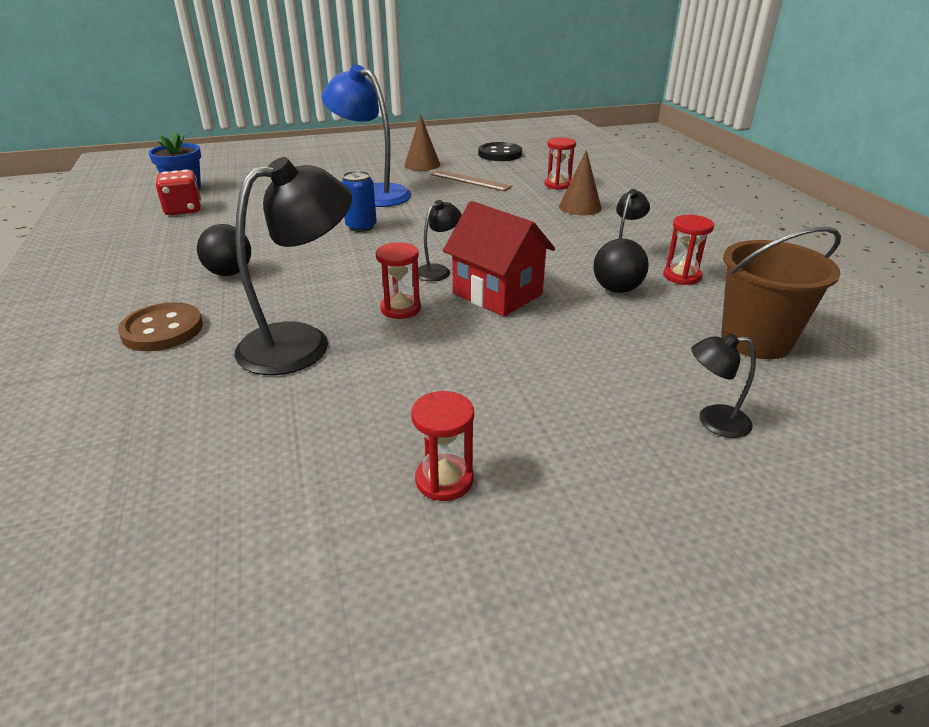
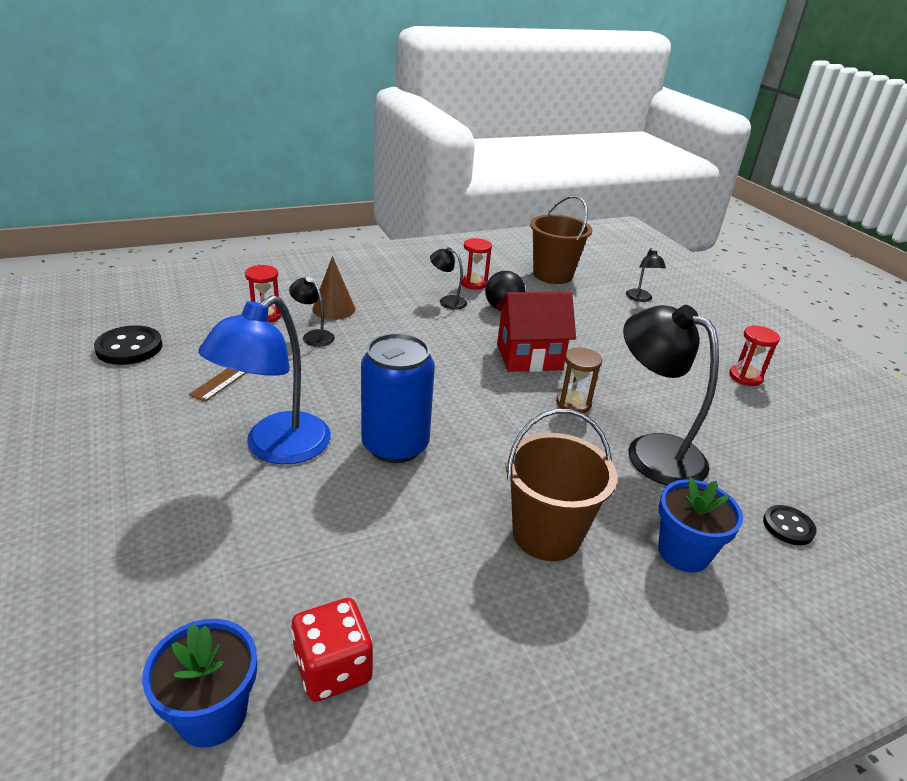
camera: 100 degrees left, 0 degrees up
brown button [118,302,203,351] -> blue flower pot [658,477,743,573]
black ball [197,224,251,276] -> brown bucket [506,409,617,561]
blue can [342,171,377,232] -> blue can [361,333,435,463], size x1.74
red hourglass [376,242,421,319] -> brown hourglass [556,347,602,413]
brown cone [404,114,440,171] -> none
black lamp [418,200,462,281] -> black lamp moved to [289,277,335,347]
red house [443,201,555,317] -> red house turned 45 degrees clockwise [496,292,576,372]
none -> black button [763,505,817,545]

